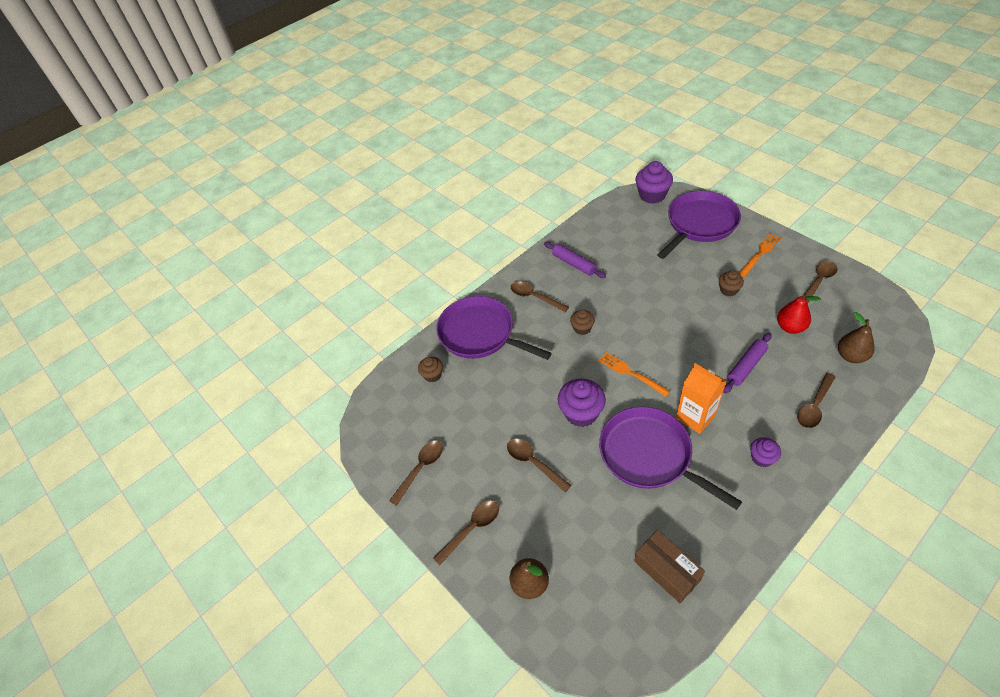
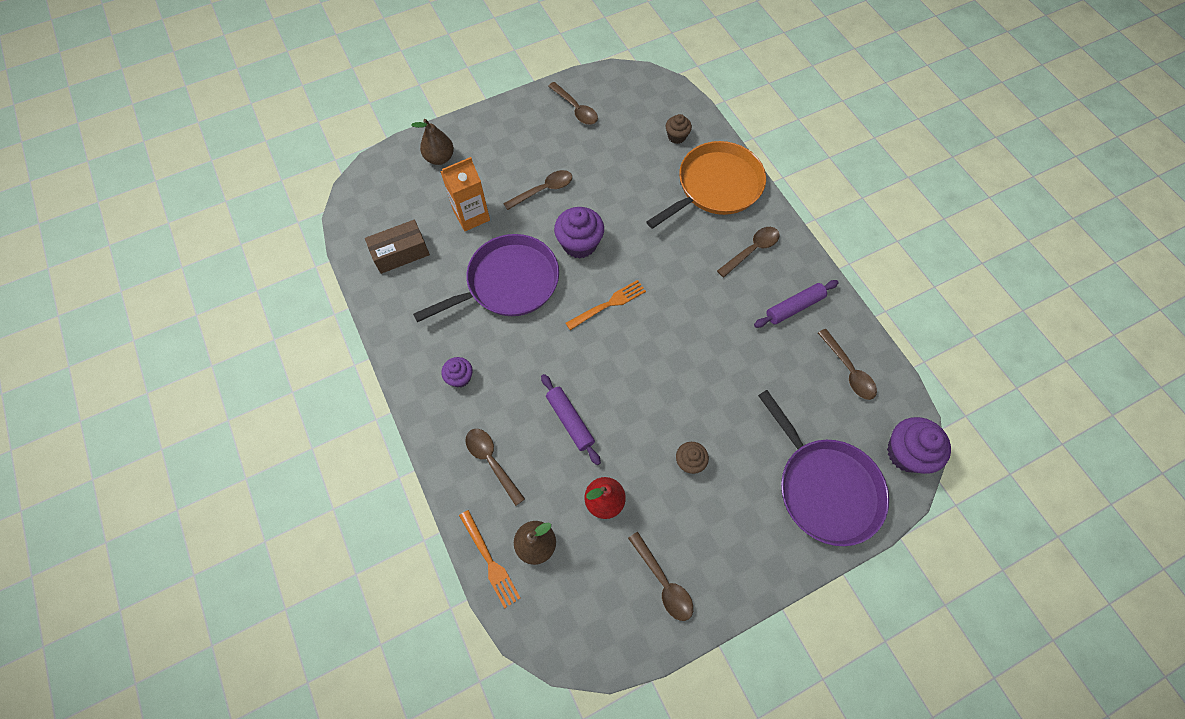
camera: 100 degrees right, 15 degrees up
brown spoon [433,501,499,565] -> brown spoon moved to [818,329,877,400]
purple pan [436,296,552,360] -> orange pan [646,141,766,229]
brown cupcake [570,309,595,335] -> none
orange carton [676,363,727,434] -> orange carton moved to [440,157,490,231]
orange fork [739,233,781,277] -> orange fork moved to [459,510,520,608]

